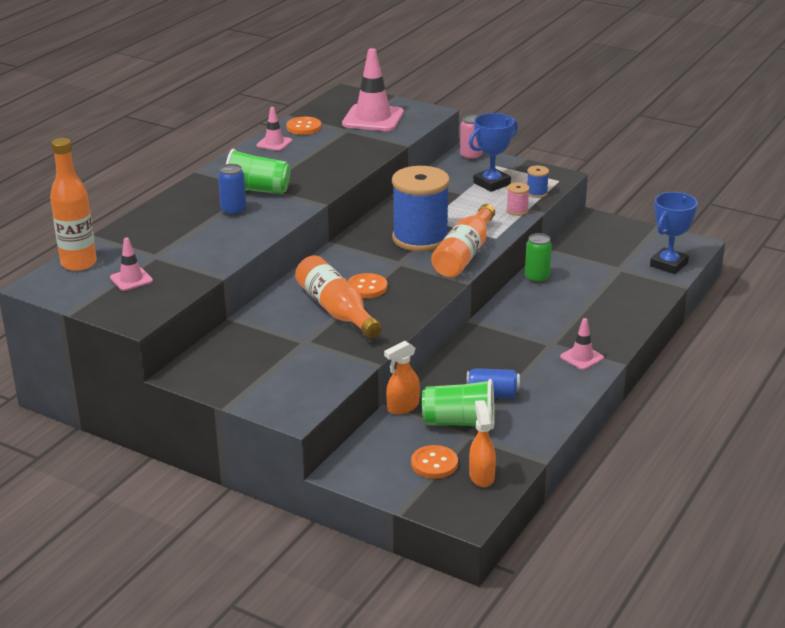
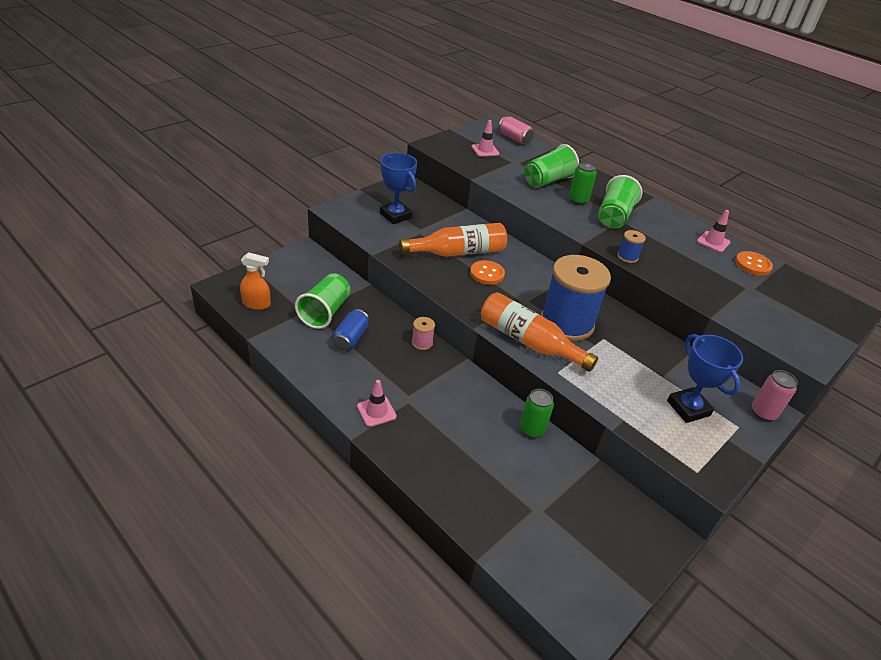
camera: 100 degrees right, 10 degrees up
orange bottle [50,138,97,271] -> pink can [498,116,534,144]
blue can [218,164,246,216] -> green can [569,162,597,205]
pink traffic cone [342,48,404,131] -> none
orange spray bottle [384,341,420,414] -> none
orange button [411,445,458,479] -> none
pink spool [506,182,530,216] -> pink spool moved to [412,317,435,350]
blue spool [527,166,549,198] -> blue spool moved to [617,230,646,263]
blue trophy [650,192,698,274] -> blue trophy moved to [380,153,417,224]
none -> green cup [525,144,579,188]

